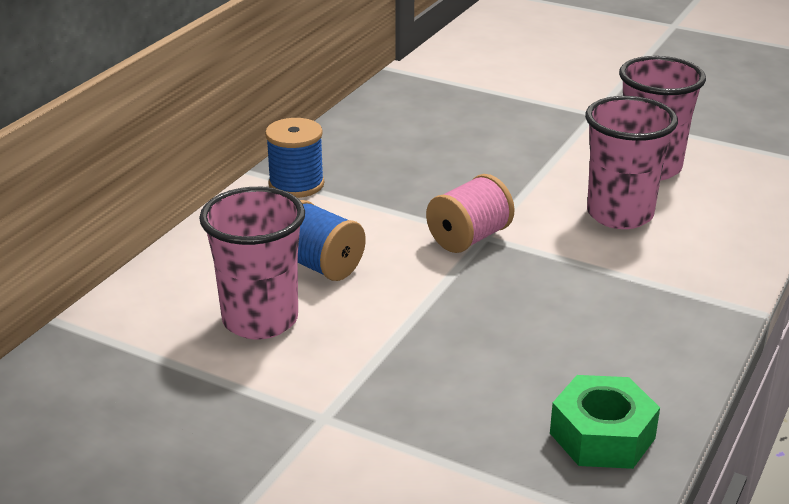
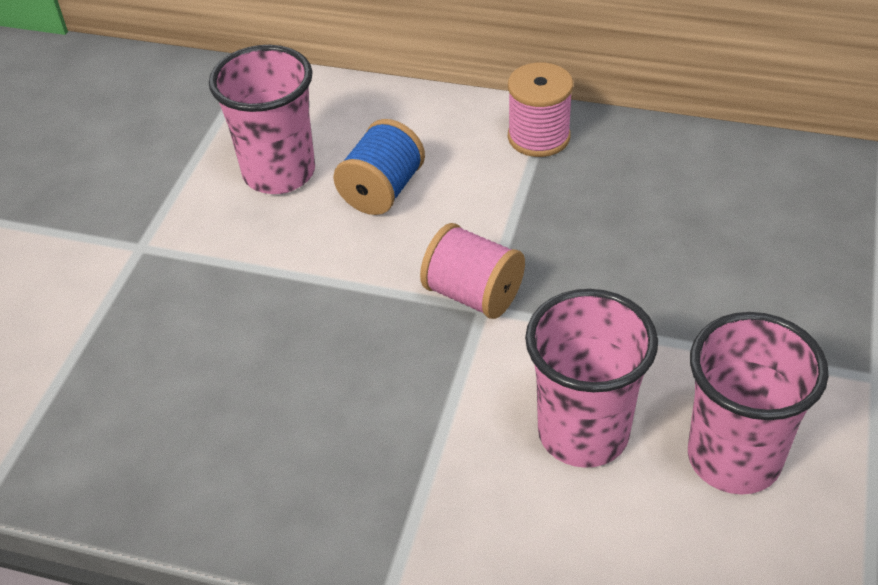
camera: 80 degrees right, 15 degrees up
blue spool [265,118,324,198] -> pink spool [508,62,573,157]
green nut [550,375,660,469] -> none

